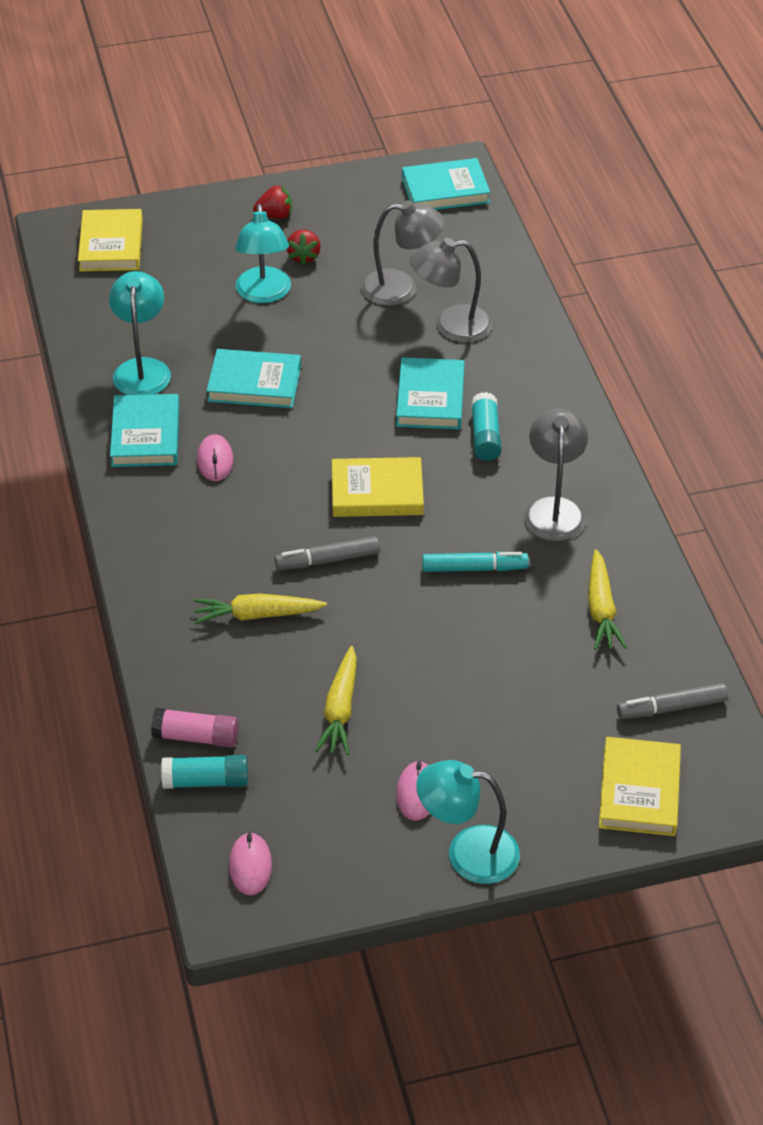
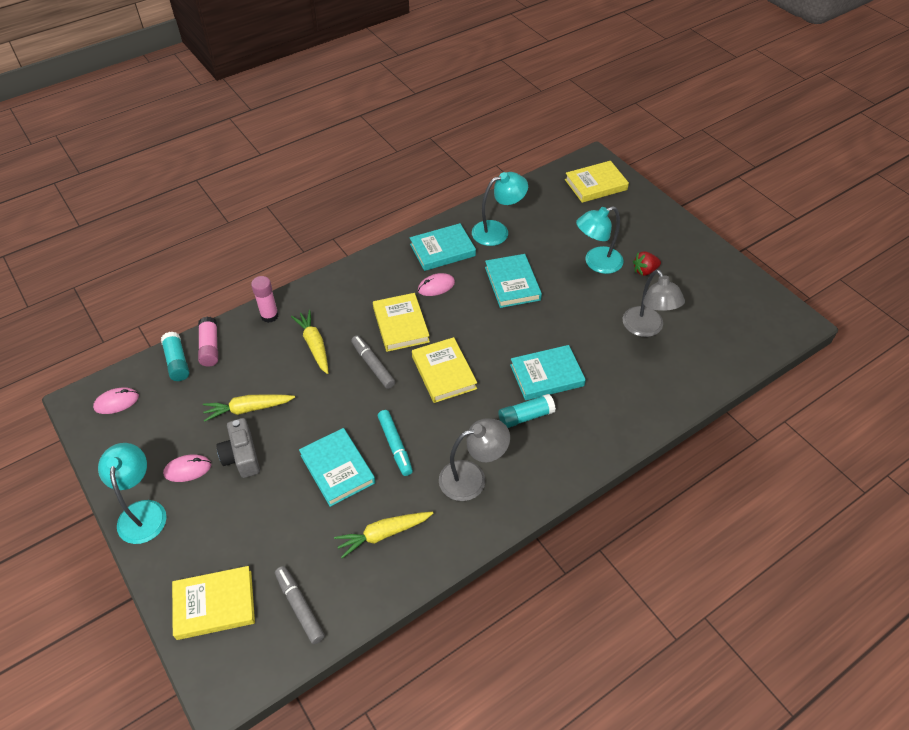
camera: 70 degrees right, 5 degrees up
red strawberry [253,186,292,219] -> none
turquoise book [402,158,490,210] -> turquoise book moved to [299,428,375,507]
grey lamp [410,238,493,342] -> none
none -> grey camera [216,418,260,478]
none -> pink glue stick [251,276,279,323]
none -> yellow book [373,293,430,352]

